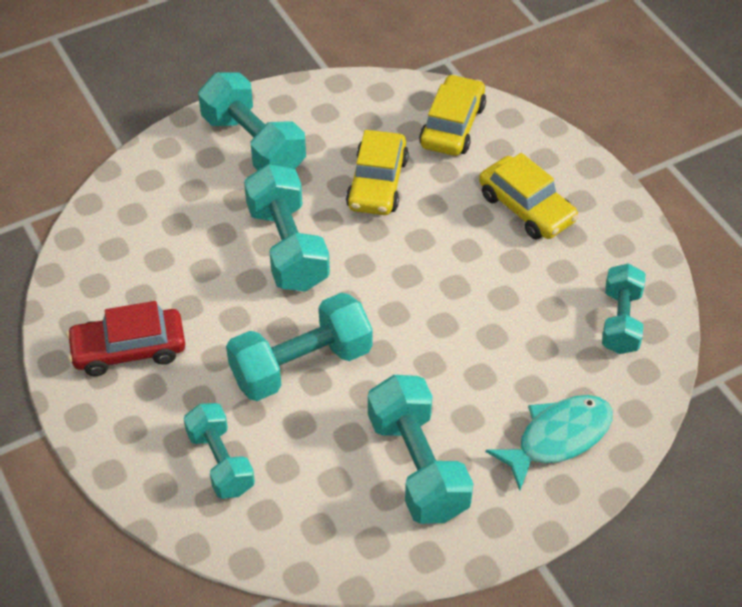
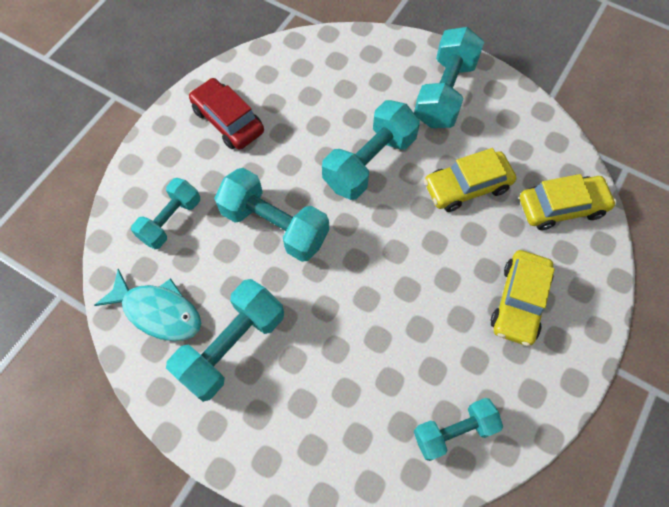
camera: 60 degrees right, 15 degrees up
turquoise fish [486,395,613,490] -> turquoise fish moved to [94,269,201,341]

